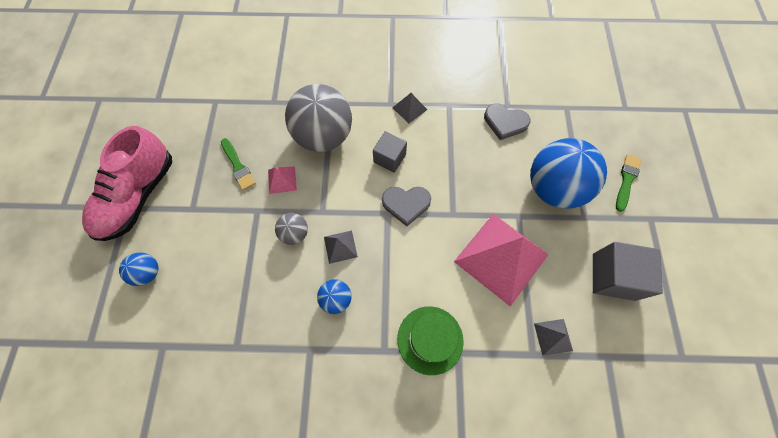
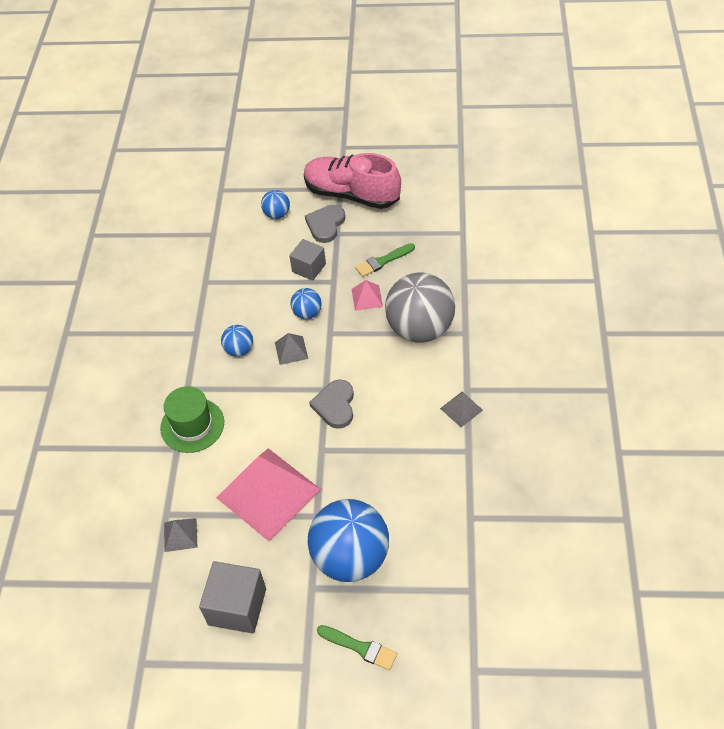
camera: 95 degrees right, 15 degrees down
grey ball [275,213,308,245] -> blue ball [290,288,322,319]
grey cube [373,131,407,173] -> grey cube moved to [289,239,326,281]
grey heart [484,103,531,140] -> grey heart moved to [305,205,345,243]

